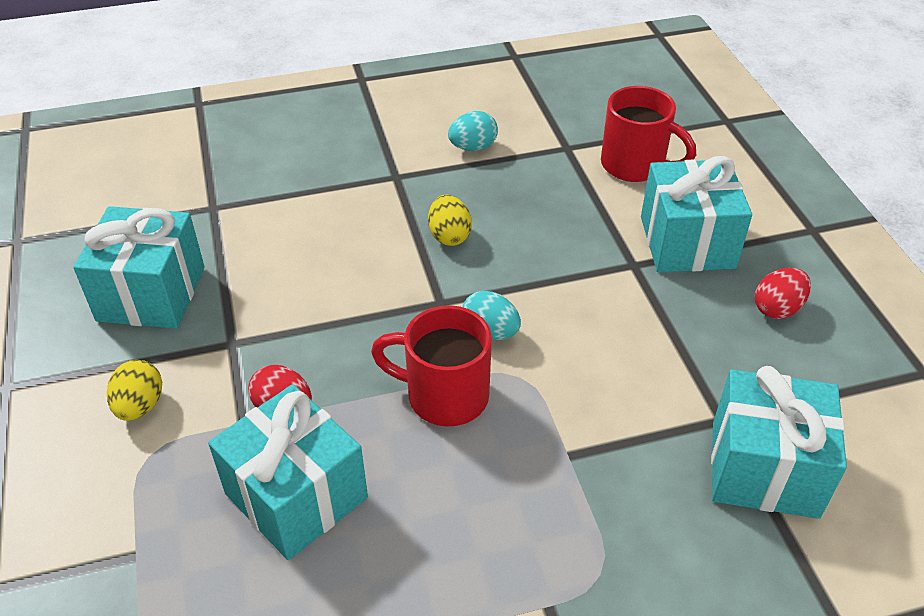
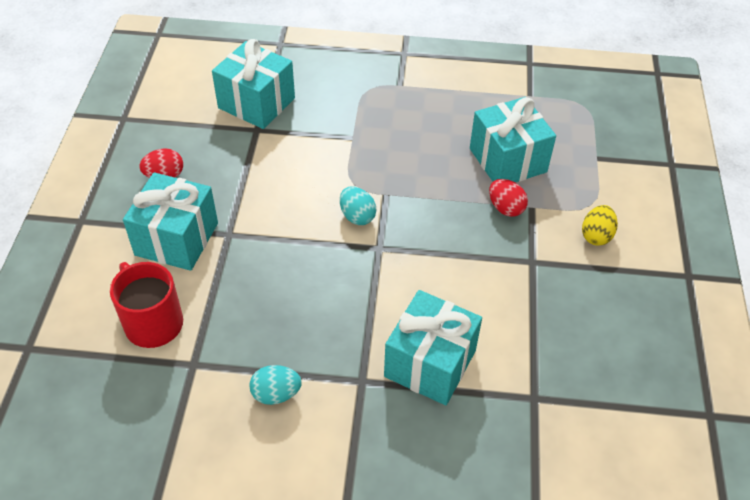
camera: 160 degrees left, 5 degrees up
turquoise gift [73,206,205,329] -> turquoise gift moved to [384,290,482,405]
red mug [371,305,492,426] -> none
yellow egg [428,195,472,246] -> none

